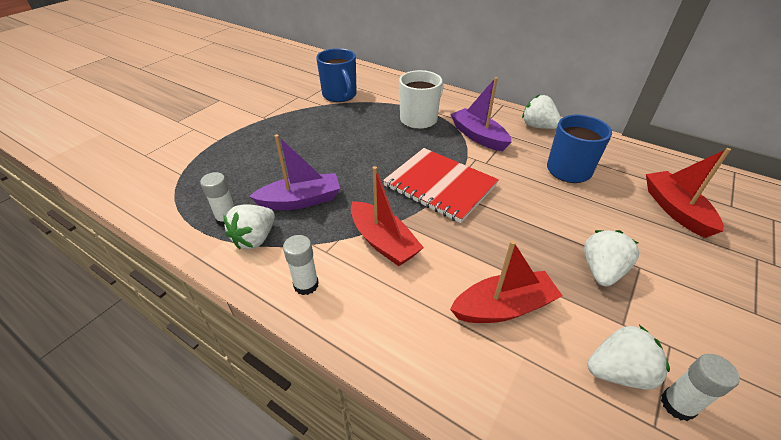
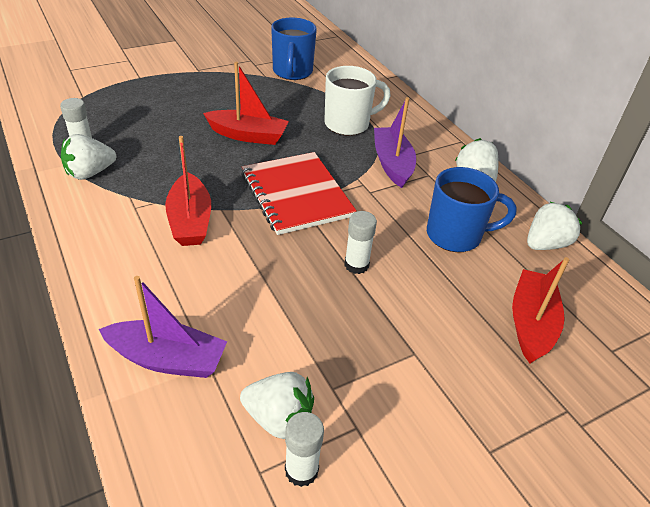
camera: 25 degrees right, 0 degrees up
purple boat [249,134,340,210] -> purple boat moved to [99,276,227,378]
white glue stick [283,235,319,295] -> white glue stick moved to [344,211,377,274]
red boat [450,240,563,323] -> red boat moved to [203,62,289,145]
white strawberry [584,230,639,286] -> white strawberry moved to [527,202,582,250]

